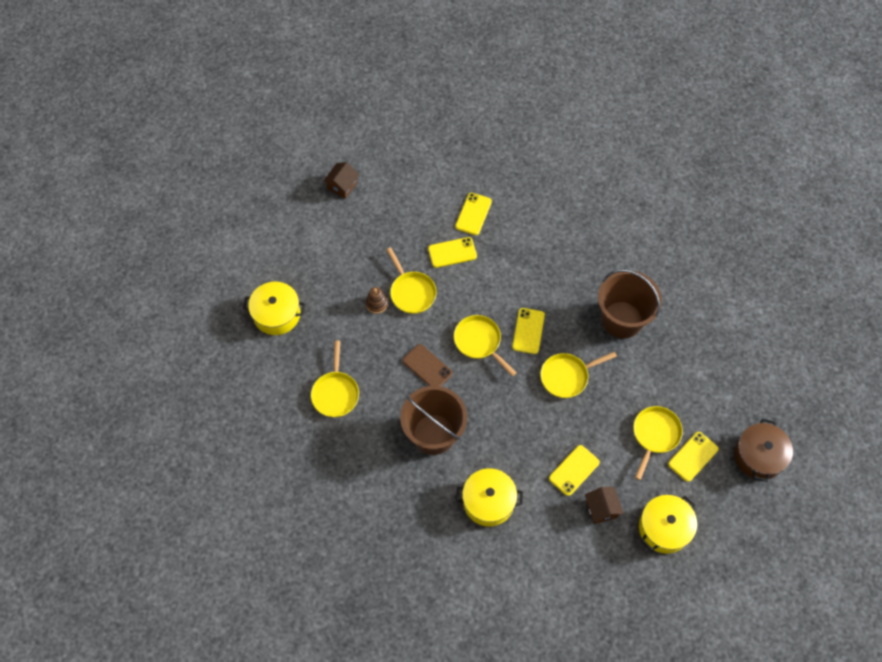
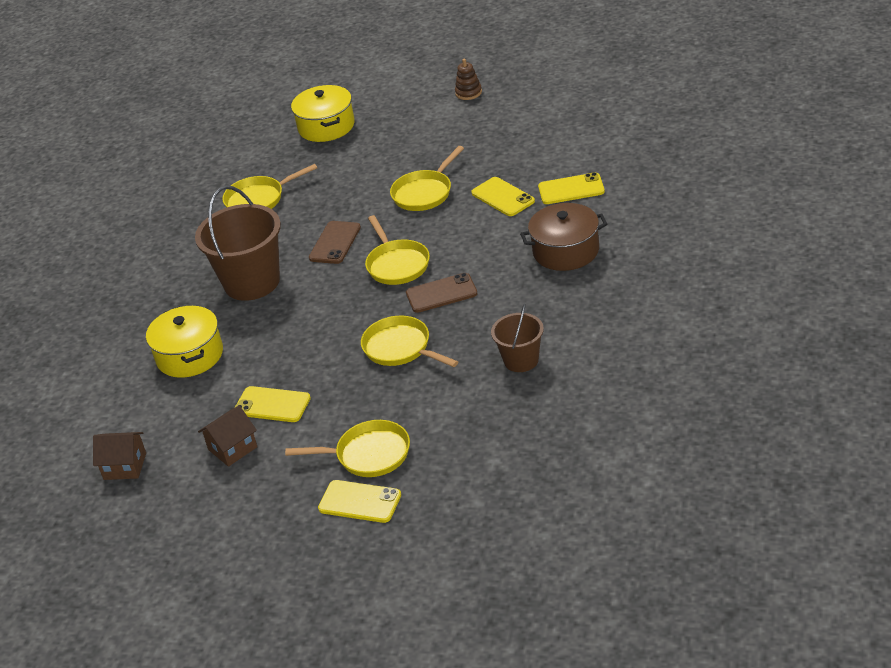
camera: 70 degrees right, 25 degrees down
brown house [323,162,359,199] -> brown house moved to [93,432,146,480]
brown stacking toy [366,287,388,314] -> brown stacking toy moved to [455,59,482,100]
yellow pan [454,315,516,376] -> yellow pan turned 135 degrees clockwise [365,215,430,285]
yellow phone [512,308,545,354] -> brown phone [406,273,478,313]
brown bucket [598,269,662,338] -> brown bucket [491,303,544,372], size x0.56
yellow pot [639,495,697,554] -> none
brown pot [734,418,793,482] -> brown pot moved to [520,203,608,271]

